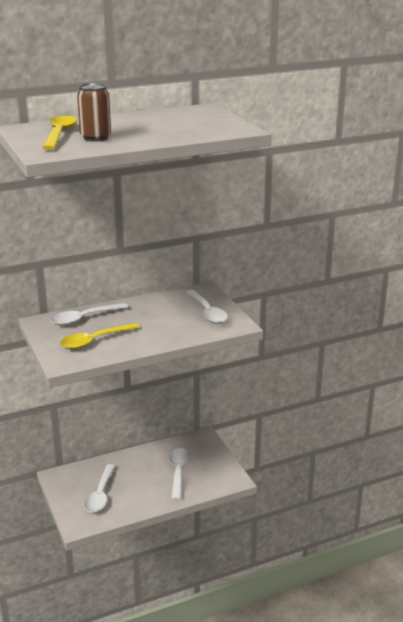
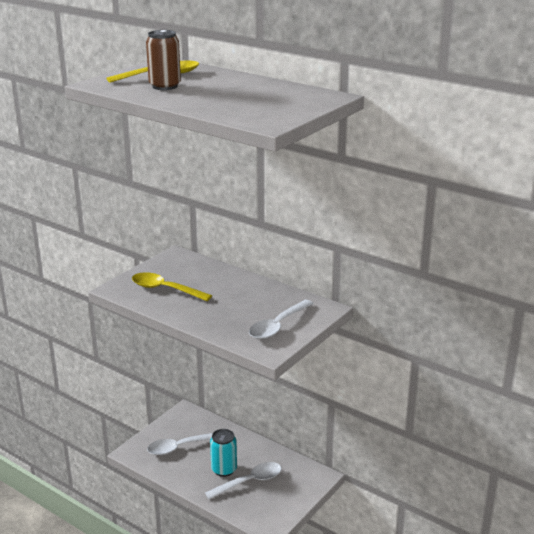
camera: 60 degrees right, 0 degrees up
white spoon [51,303,129,326] -> none
none -> turquoise can [210,429,237,477]

